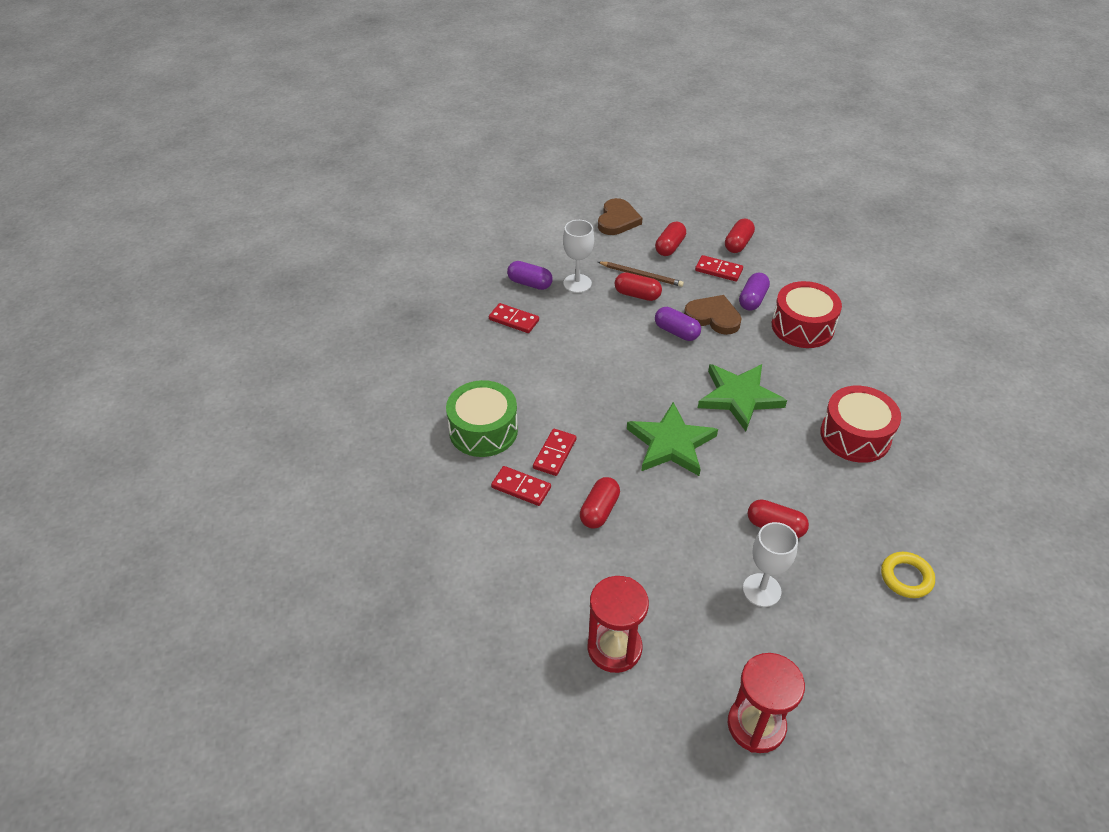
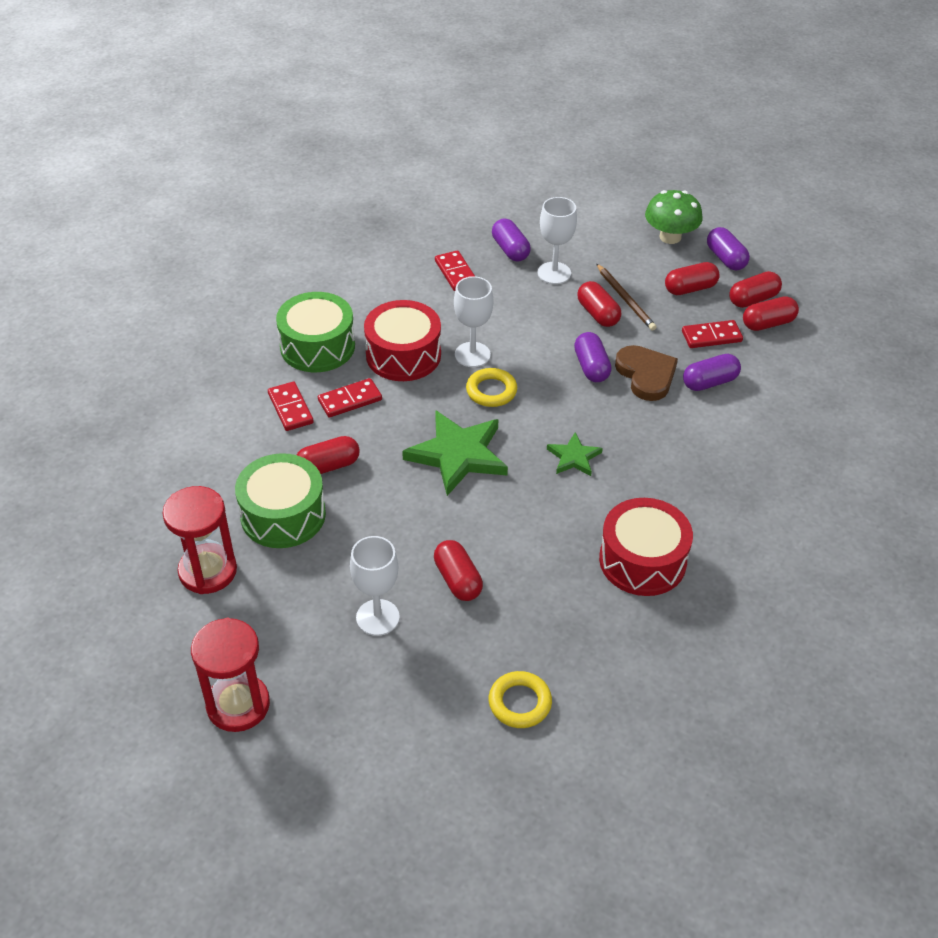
camera: 40 degrees right, 0 degrees up
brown heart [598,198,642,235] -> green mushroom [645,190,703,244]
red domino [695,255,743,282] -> red domino turned 75 degrees counterclockwise [682,320,743,348]
green star [698,364,787,431] -> green star [547,432,603,476], size x0.53
red drum [772,281,842,348] -> red drum moved to [364,300,441,381]
none -> green drum [235,453,326,548]
none -> white goblet [454,276,493,367]
none -> yellow ring [466,368,517,407]
none -> purple capsule [707,227,750,271]
none -> red capsule [729,271,782,308]

